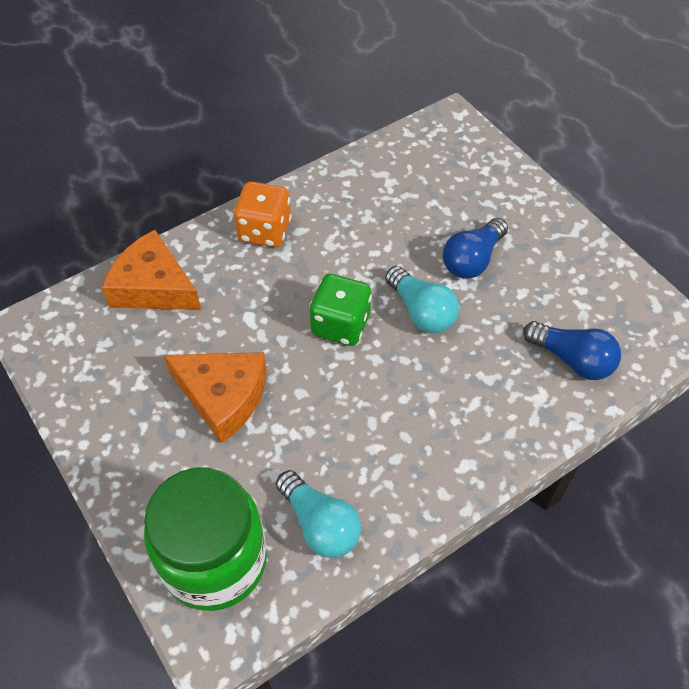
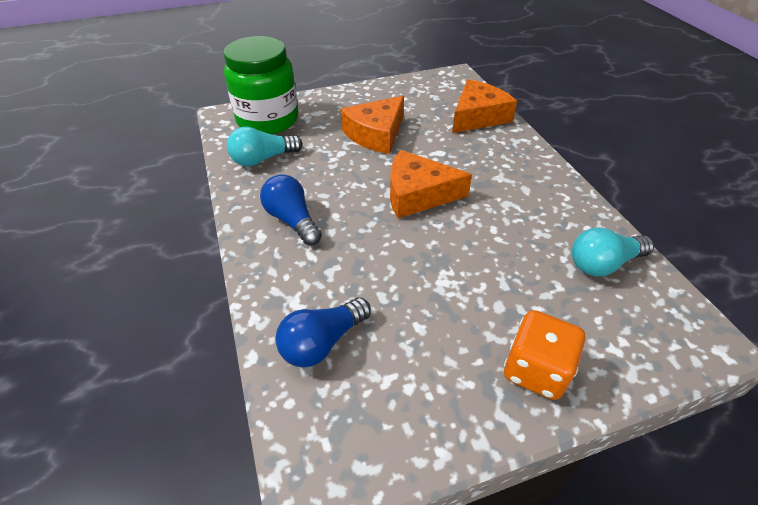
camera: 105 degrees right, 10 degrees down
orange dice [233,182,292,247] -> orange dice moved to [504,310,585,400]
green dice [309,274,372,346] -> orange cheese [390,150,472,218]
turquoise light bulb [385,266,459,333] -> turquoise light bulb moved to [572,227,654,276]
blue light bulb [443,218,508,279] -> blue light bulb moved to [260,174,322,245]

